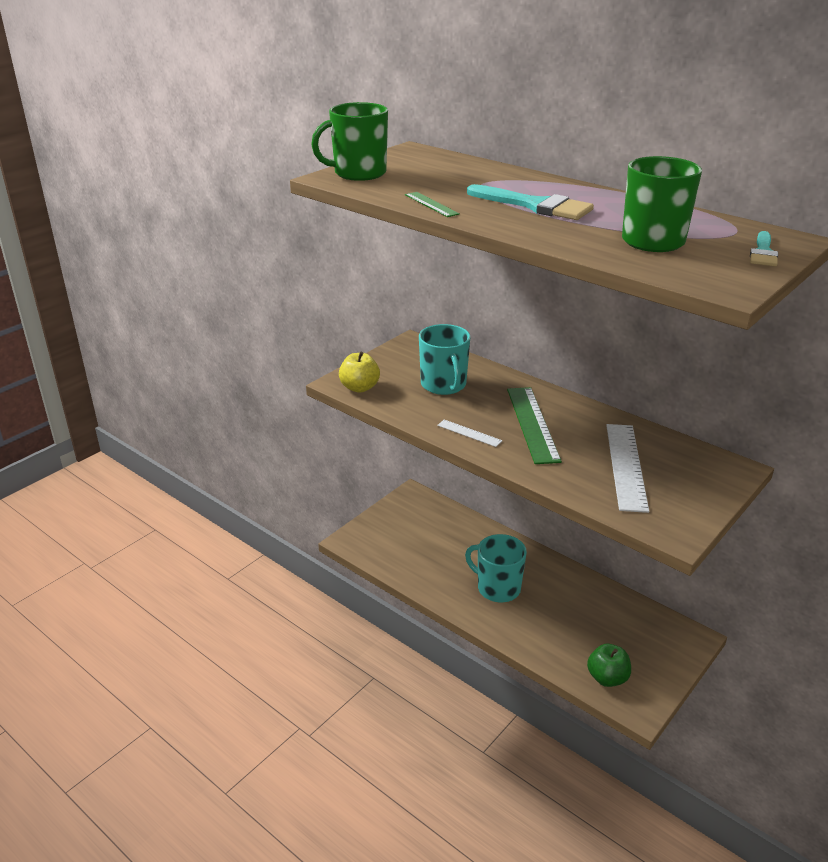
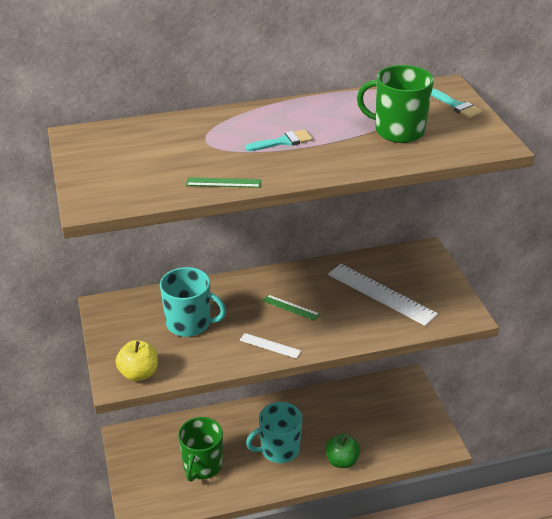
camera: 55 degrees left, 5 degrees up
green mug [311,102,388,181] -> green mug moved to [178,417,223,482]
white ruler [437,420,502,447] -> white ruler turned 45 degrees clockwise [240,333,301,359]
turquoise brush [467,184,594,220] -> turquoise brush [245,129,313,151], size x0.58
green ruler [507,387,562,464] -> green ruler [263,295,320,321], size x0.49
green apple [587,644,631,687] -> green apple moved to [325,434,360,468]

